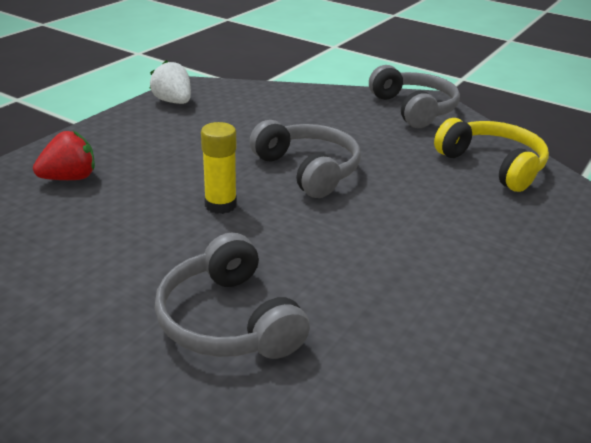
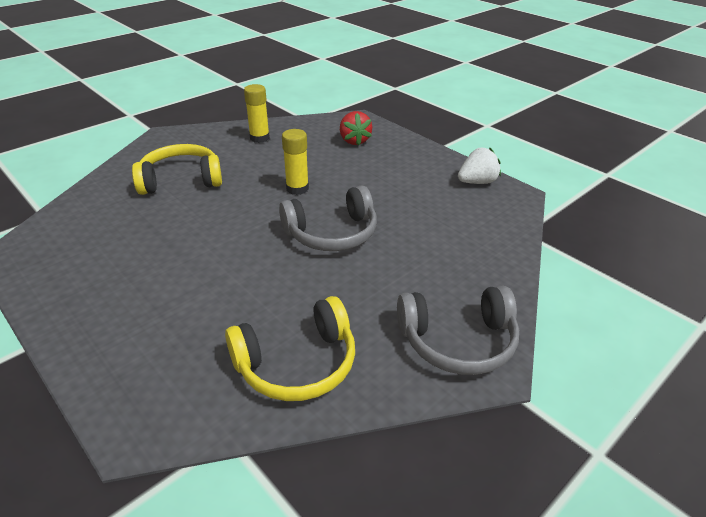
camera: 105 degrees right, 5 degrees up
grey headphones [155,233,310,359] -> yellow headphones [132,144,222,195]
none -> yellow glue stick [244,84,270,143]

